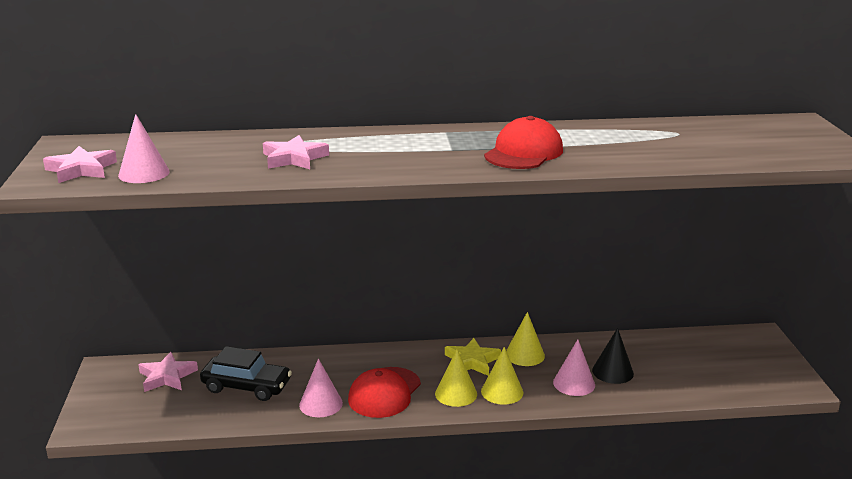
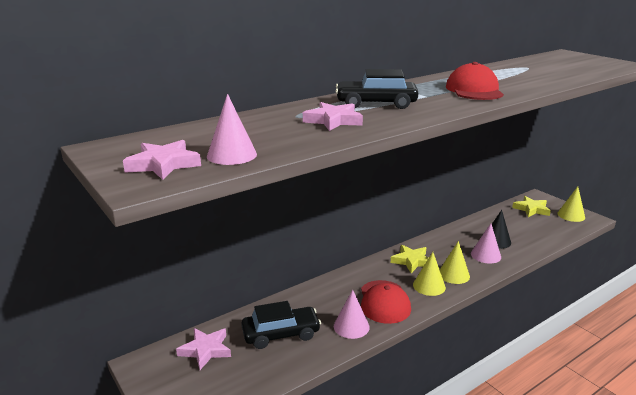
camera: 30 degrees left, 0 degrees up
yellow cone [506,312,545,366] -> yellow cone moved to [557,187,585,222]
none -> black car [335,69,418,109]
none -> yellow star [512,196,551,217]

